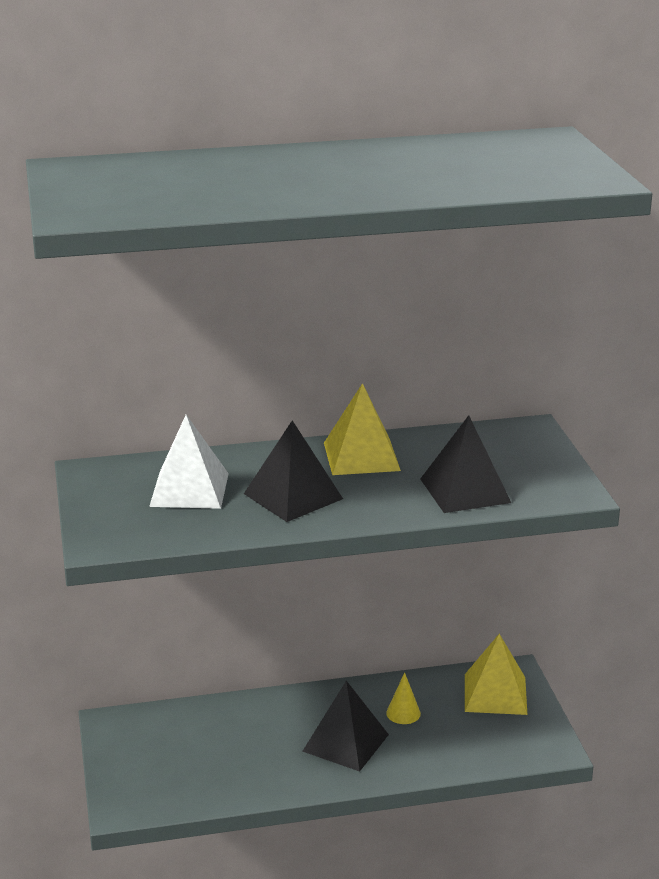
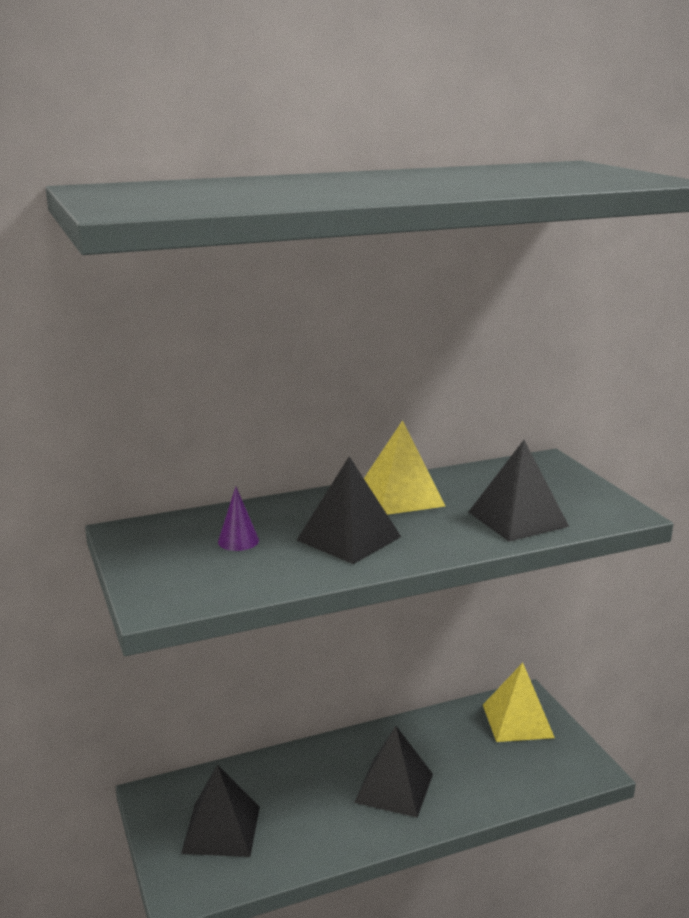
camera: 10 degrees left, 5 degrees down
white pyramid [149,415,229,509] -> purple cone [218,487,259,551]
yellow cone [386,672,421,724] -> none
none -> black pyramid [181,765,260,857]

